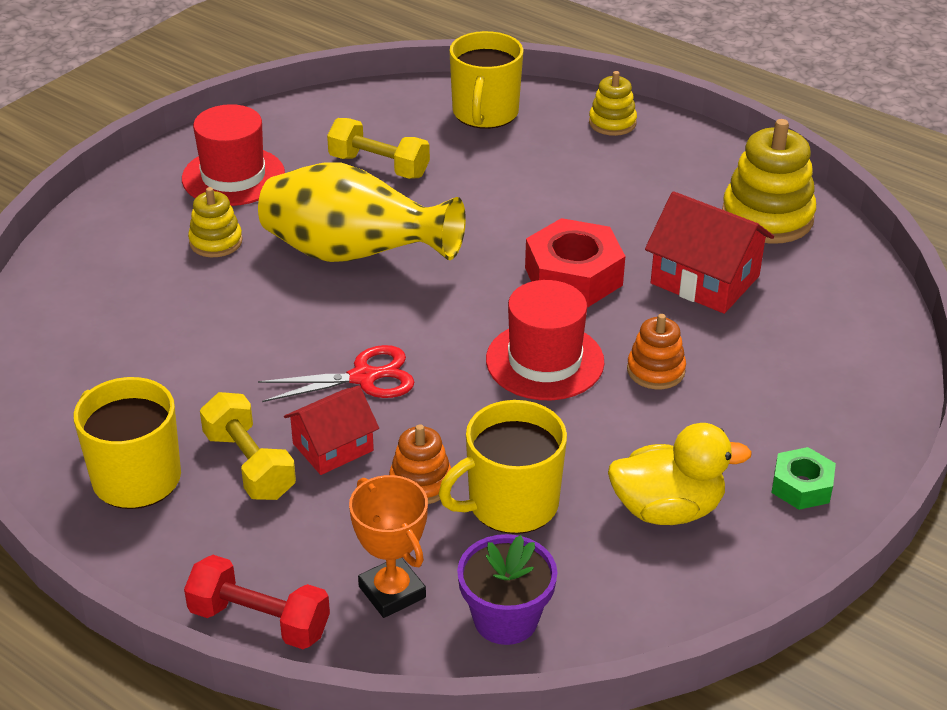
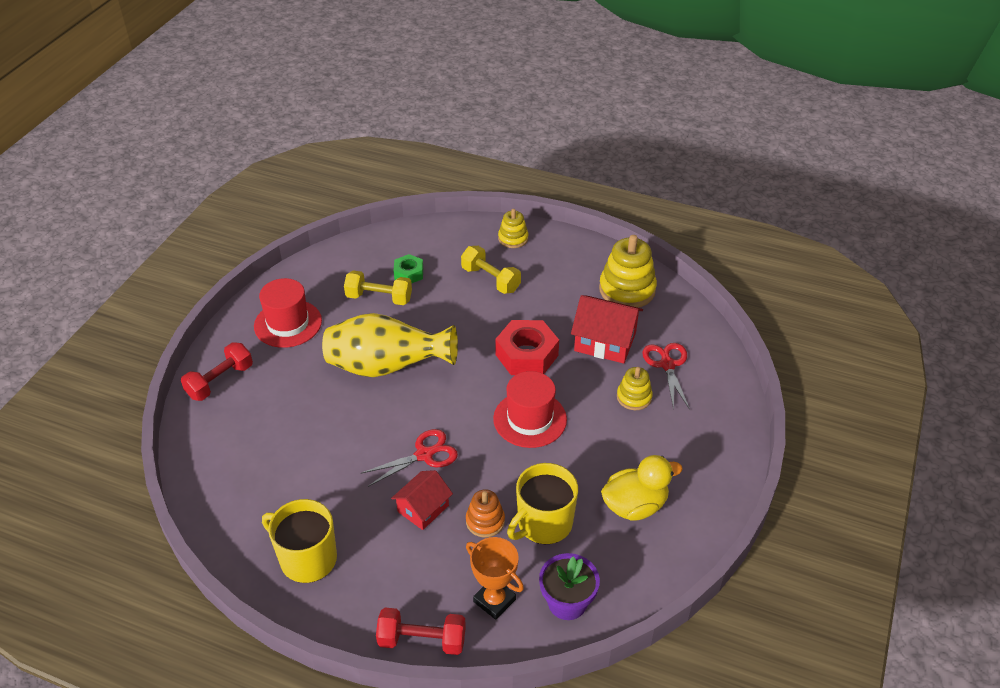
camera: 15 degrees left, 5 degrees up
yellow stacking toy [188,187,243,257] -> yellow stacking toy moved to [617,367,653,410]
yellow dumbbell [200,392,296,500] -> yellow dumbbell moved to [461,246,521,294]
yellow mug [449,31,524,129] -> none
orange stacking toy [627,314,686,389] -> none
green nut [771,447,836,510] -> green nut moved to [394,254,423,284]
none -> red dumbbell [181,342,253,401]
none -> red scissors [642,343,690,410]

